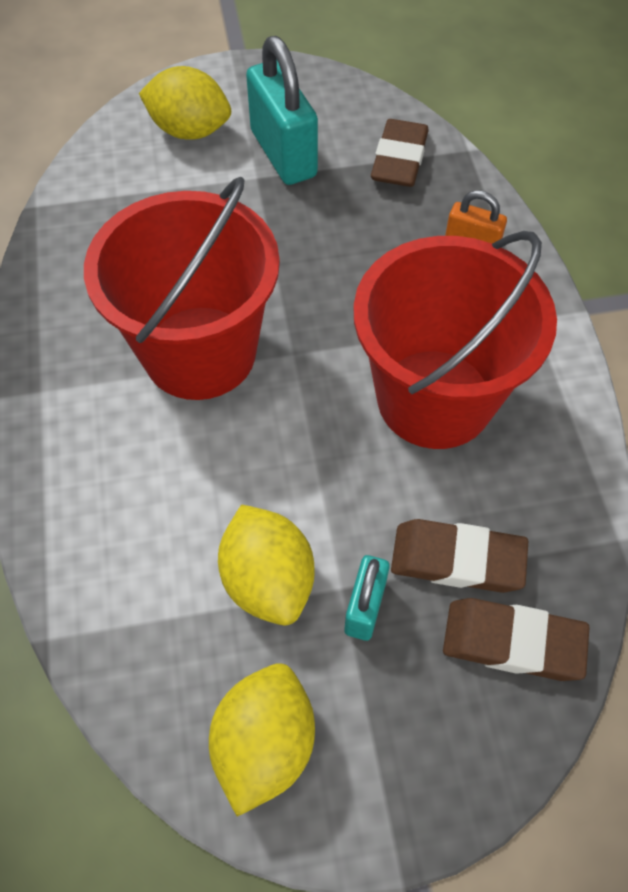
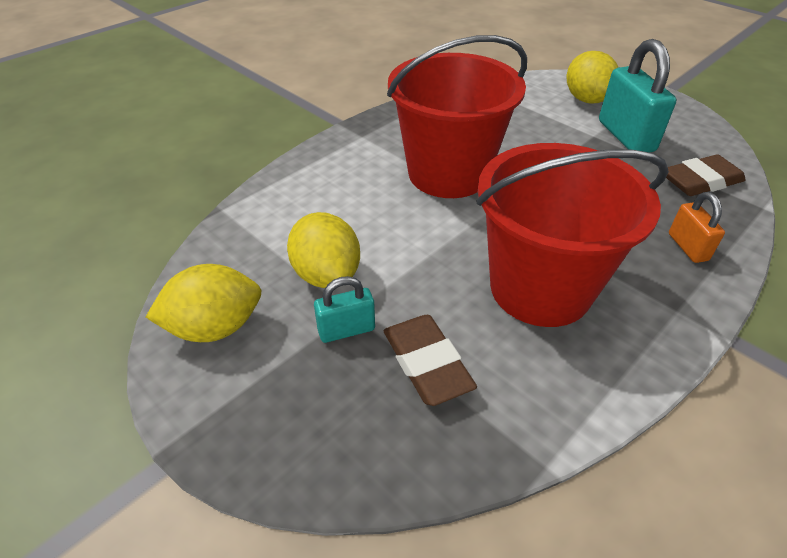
camera: 55 degrees right, 15 degrees down
yellow lemon [218,504,315,626] -> yellow lemon turned 60 degrees counterclockwise [287,212,360,288]
turquoise padlock [246,36,318,185] -> turquoise padlock turned 45 degrees counterclockwise [599,39,676,153]
brown eraser [443,598,590,681] -> none

